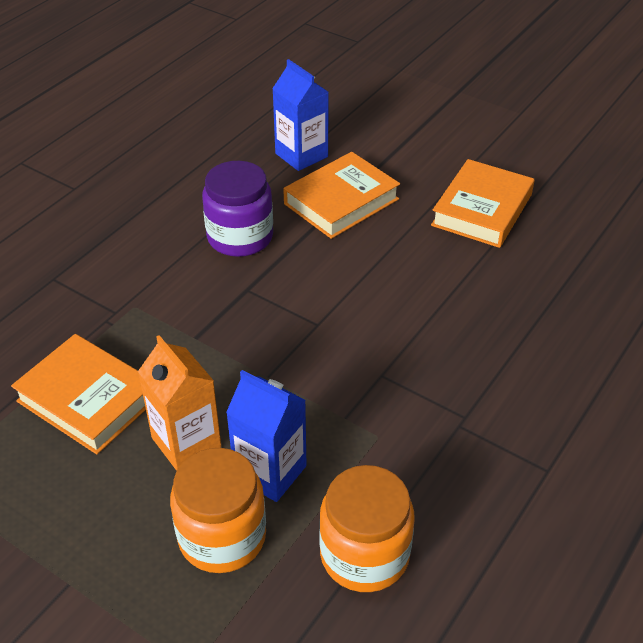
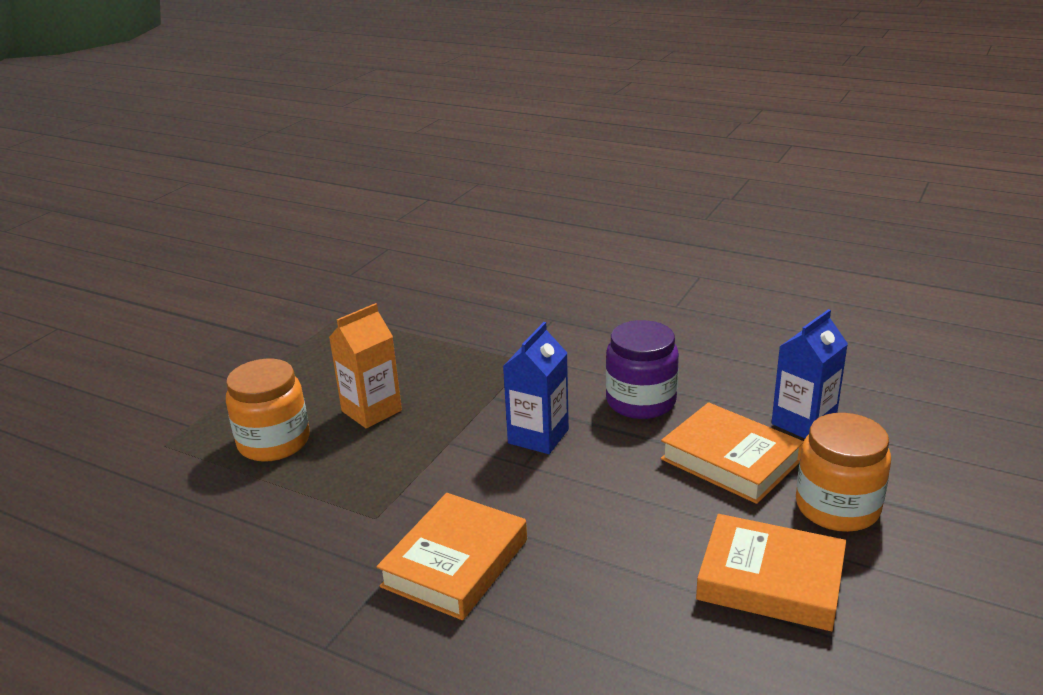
camera: 85 degrees right, 15 degrees down
orange book [11,334,146,454] -> orange book moved to [377,493,527,620]
blue carton [226,370,307,502] -> blue carton moved to [503,322,569,454]
orange jar [319,465,415,592] -> orange jar moved to [796,413,891,532]

